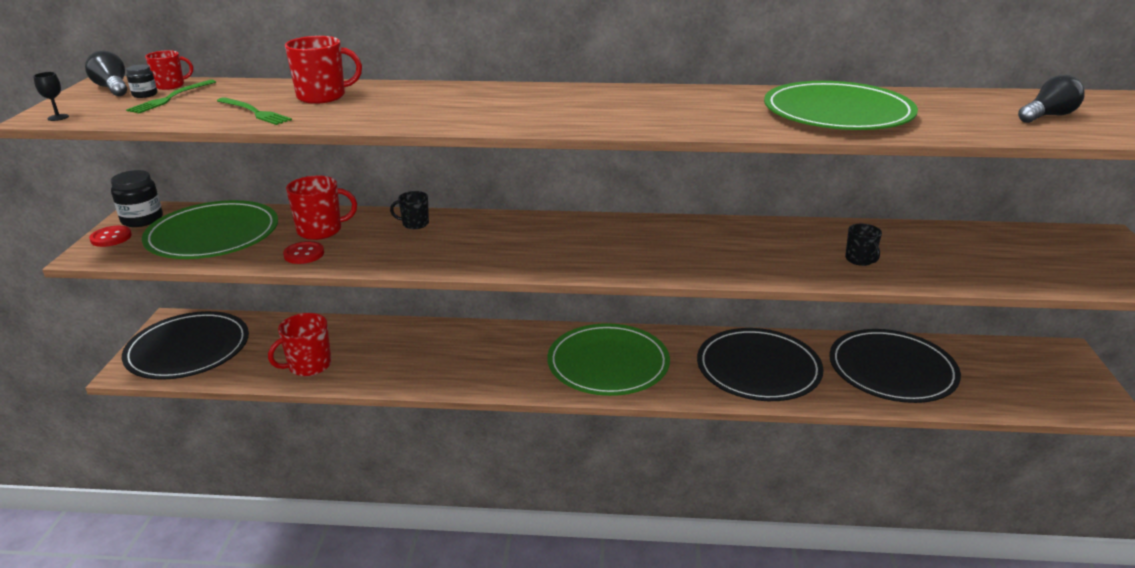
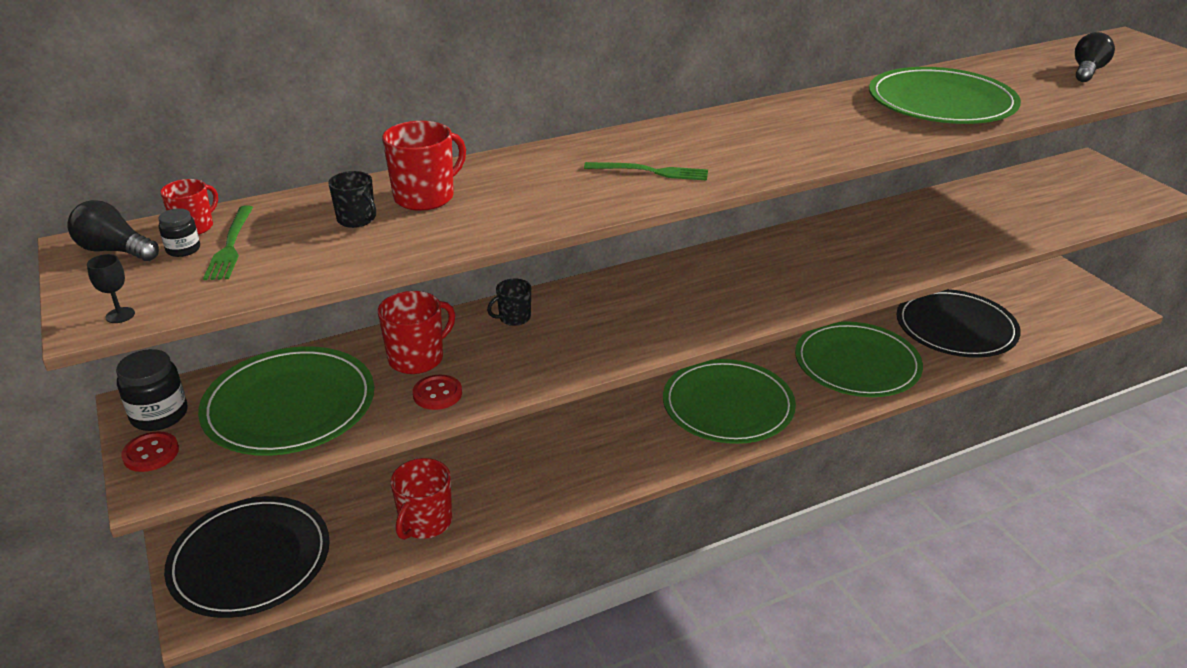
camera: 30 degrees left, 5 degrees up
green fork [217,97,292,125] -> green fork moved to [584,162,708,181]
black plate [697,328,824,401] -> green plate [795,321,923,397]
black mug [845,223,882,266] -> black mug moved to [328,171,376,228]

